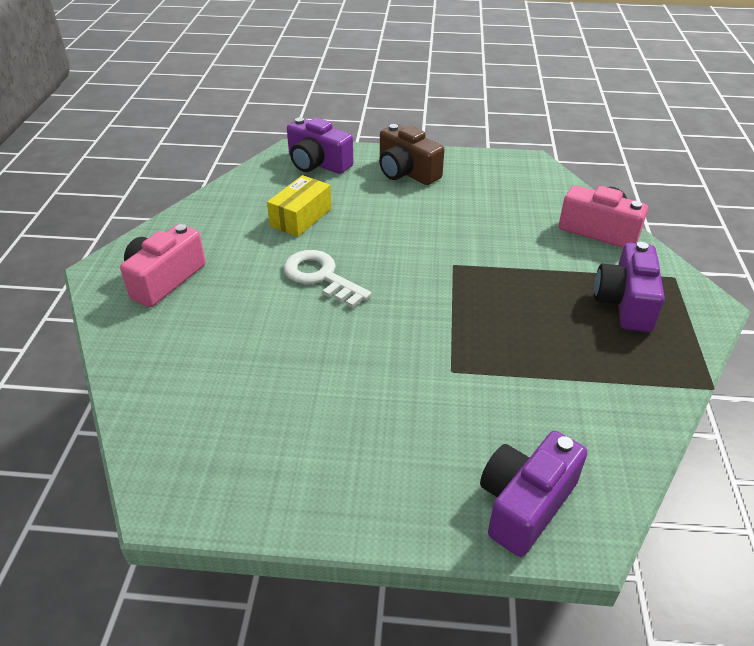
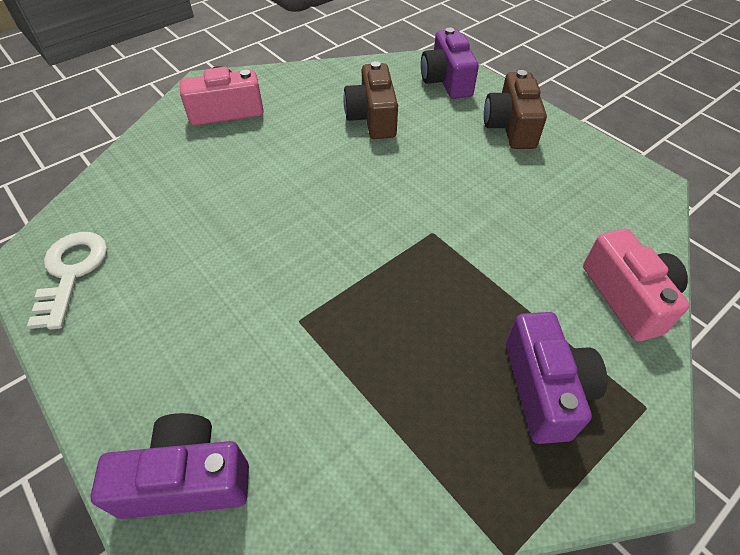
camera: 45 degrees right, 10 degrees up
yellow box [267,175,332,237] -> brown camera [343,61,398,139]
white key [283,250,372,308] -> white key moved to [27,232,107,330]
purple camera [594,242,665,332] -> purple camera turned 120 degrees clockwise [506,312,607,444]

